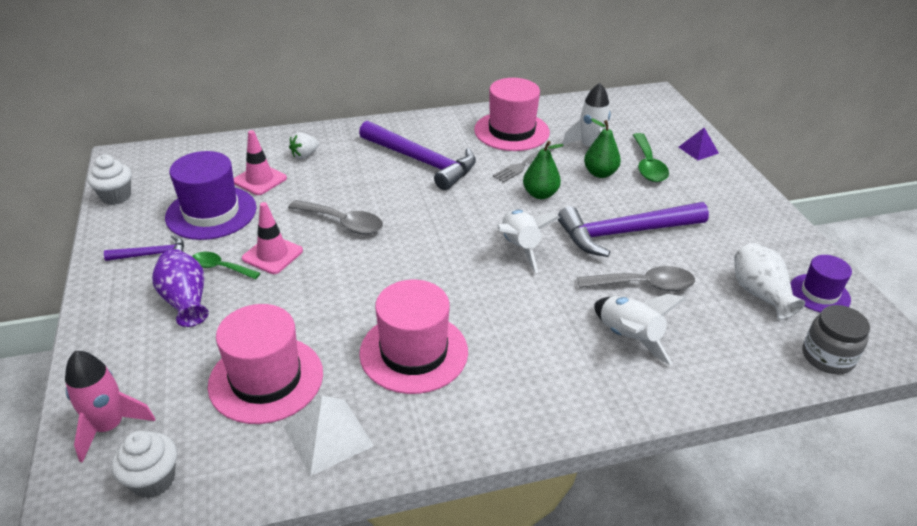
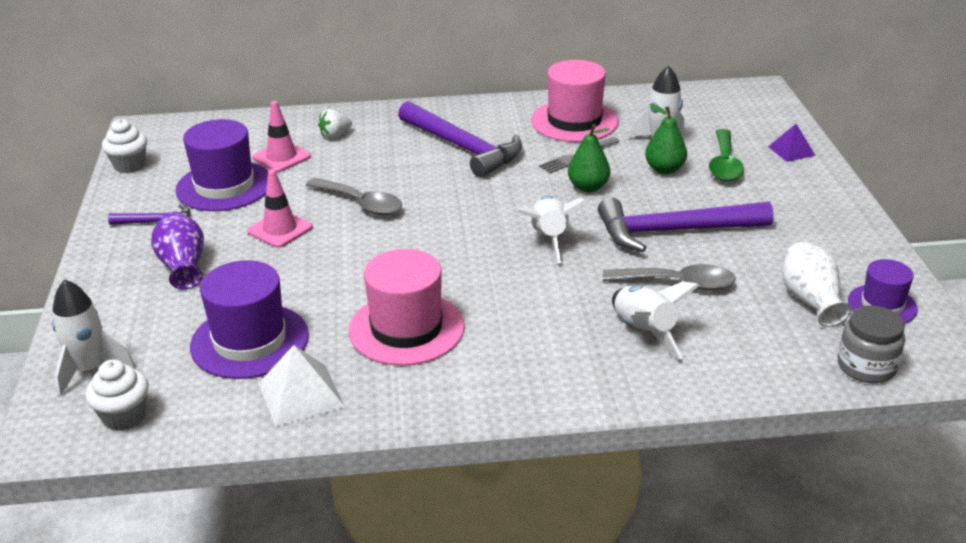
camera: 10 degrees right, 5 degrees down
pink rocket [65,351,155,463] -> white rocket [52,279,135,397]
green spoon [192,252,261,279] -> none
pink hat [208,304,323,424] -> purple hat [190,260,309,379]

